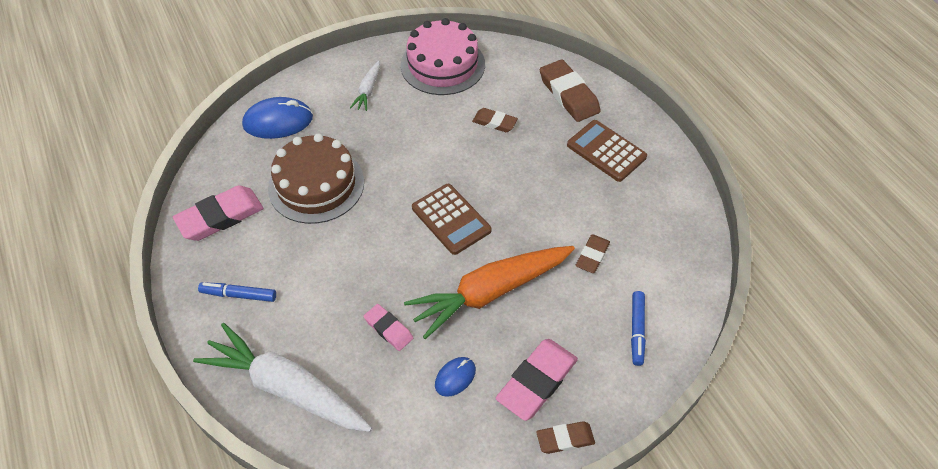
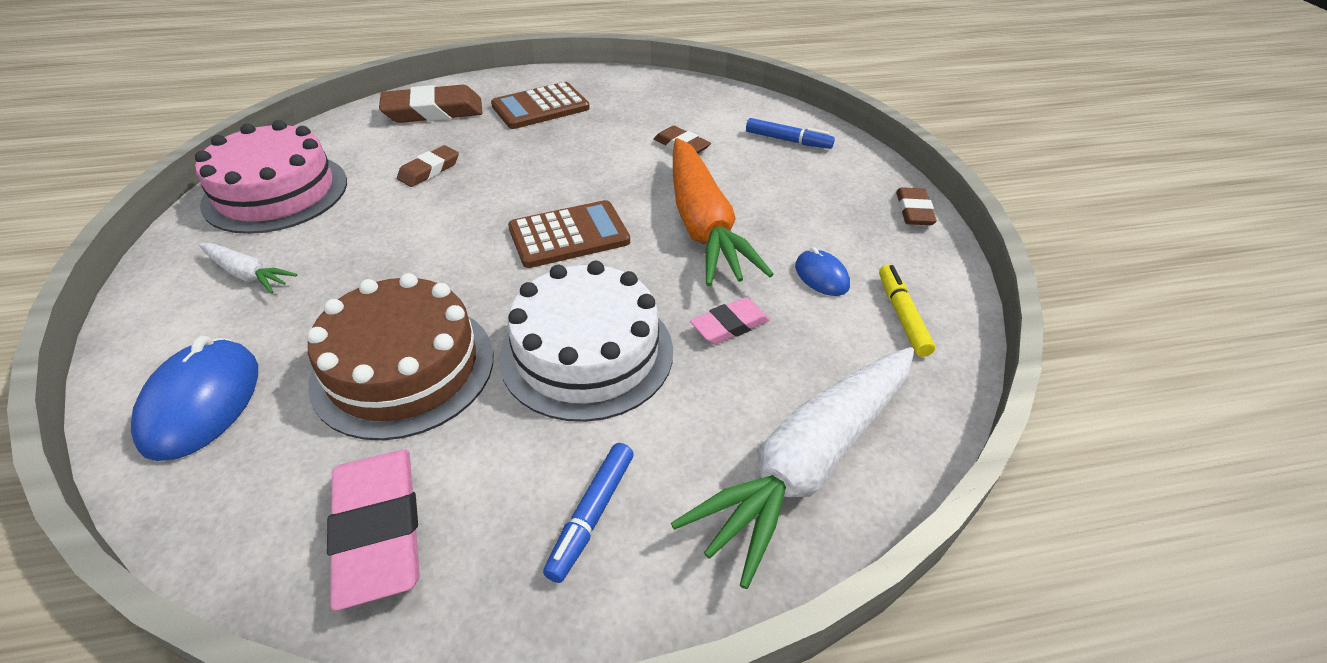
camera: 75 degrees left, 10 degrees down
pink eraser [496,339,578,421] -> none
none -> white cake [499,261,673,422]
none -> yellow marker [879,264,935,357]

